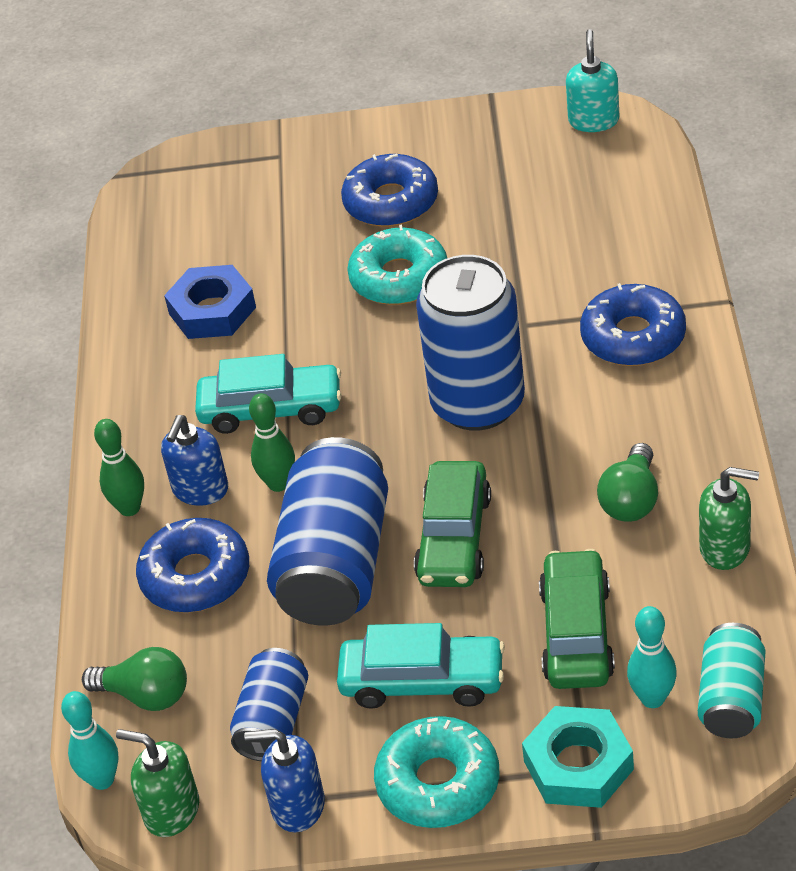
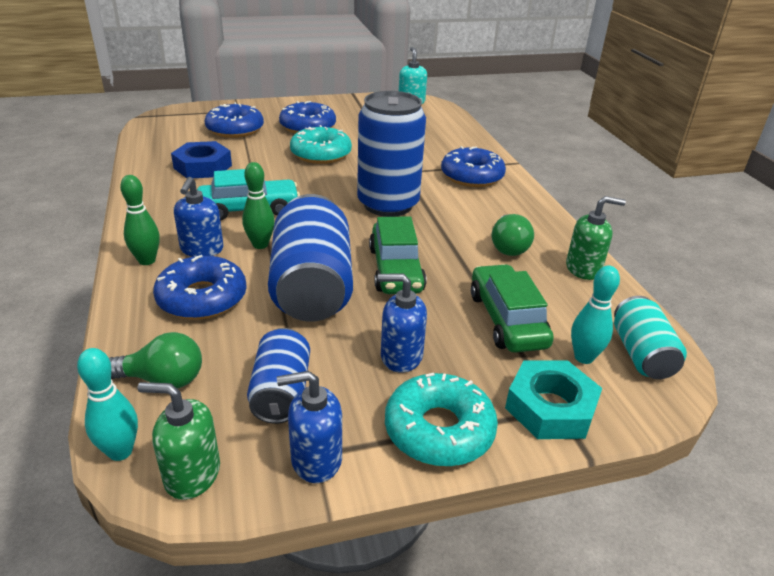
camera: 20 degrees left, 10 degrees down
turquoise car [337,623,505,709] -> blue soap dispenser [378,273,427,373]
none -> blue donut [205,102,264,138]

